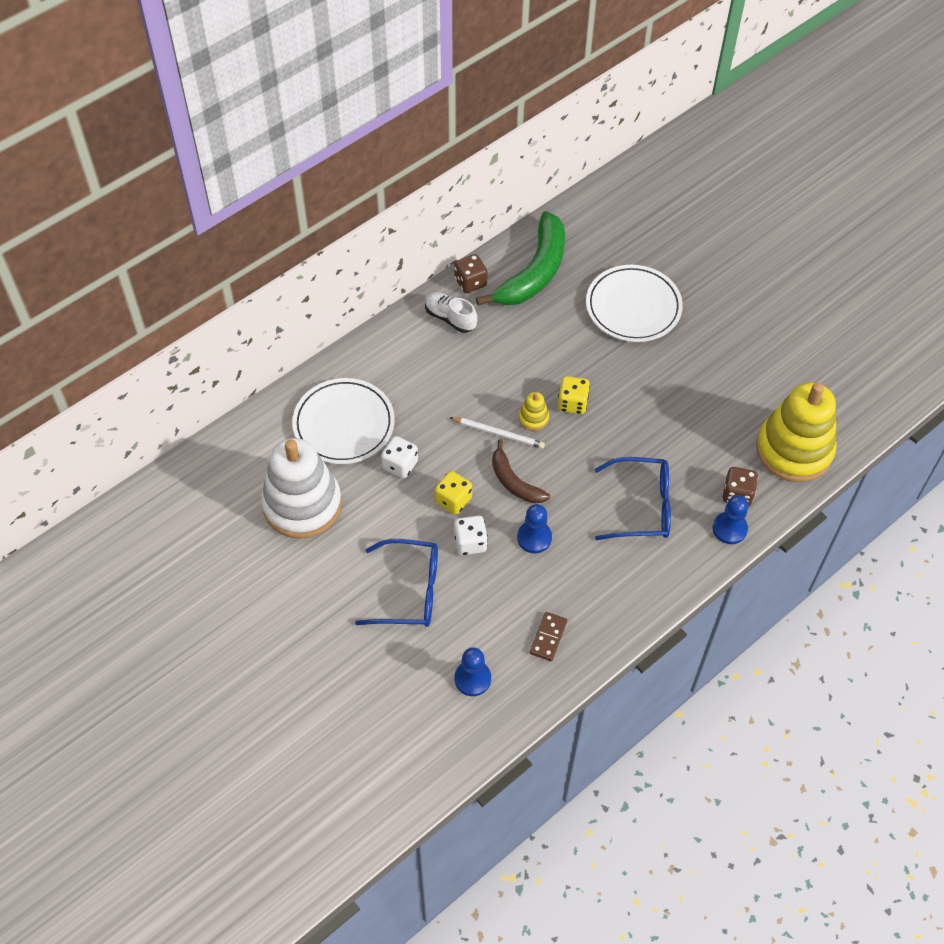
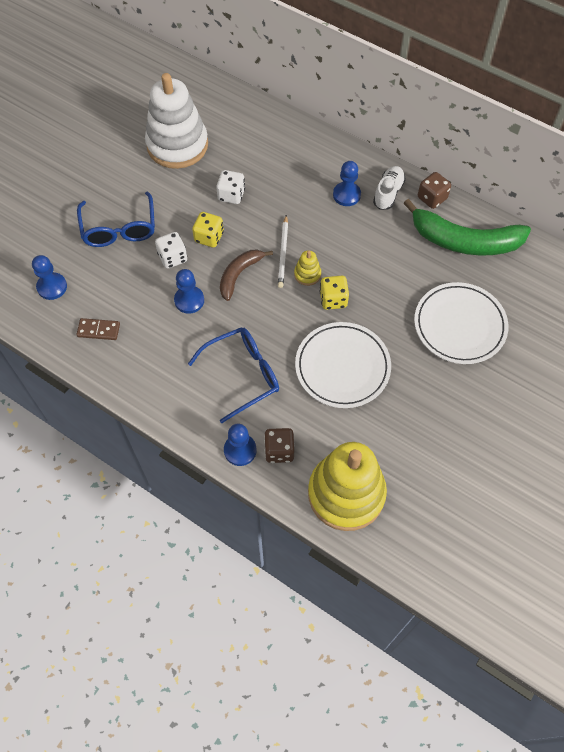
camera: 75 degrees right, 5 degrees up
white plate [292,378,395,464] -> white plate moved to [295,322,391,408]
blue glasses [594,457,671,540] -> blue glasses turned 105 degrees counterclockwise [188,327,279,423]
none -> blue pawn [333,161,361,206]

